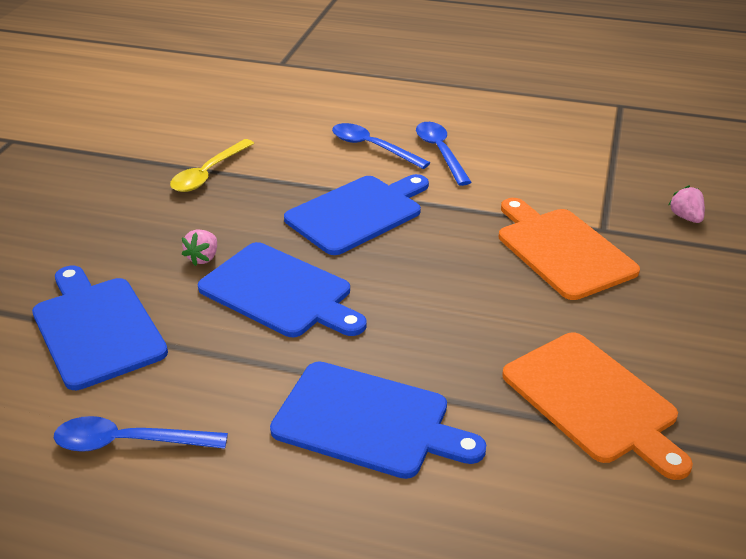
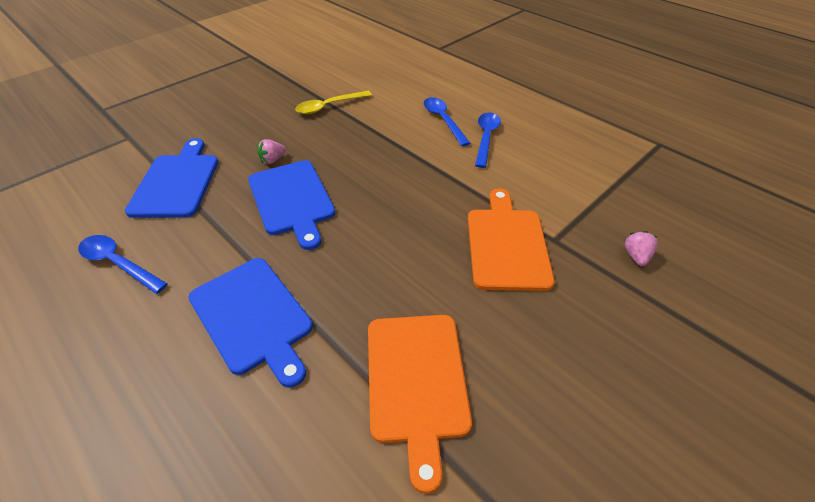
camera: 30 degrees right, 10 degrees up
blue cutting board [284,174,429,255] -> none

